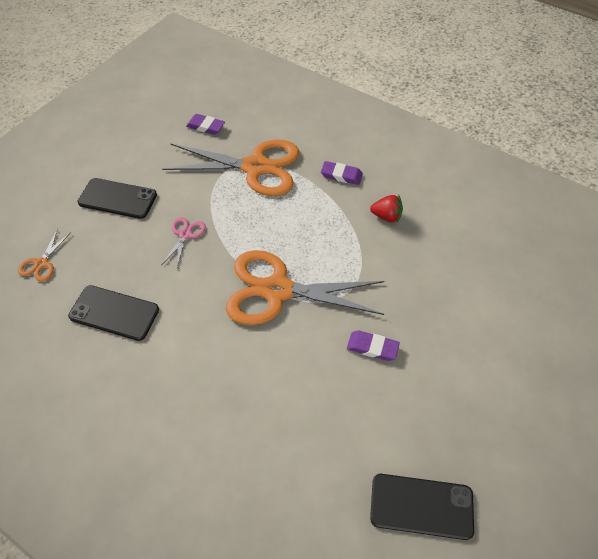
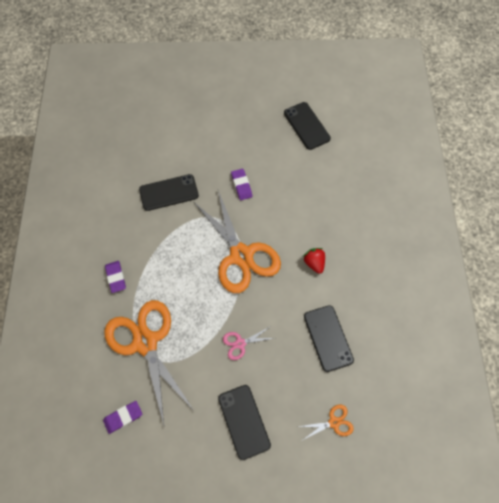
camera: 125 degrees left, 10 degrees up
purple eraser [186,114,225,135] -> purple eraser turned 75 degrees clockwise [103,401,142,434]
red strawberry [370,194,403,222] -> red strawberry moved to [303,248,325,274]
none -> black phone [139,174,199,211]

